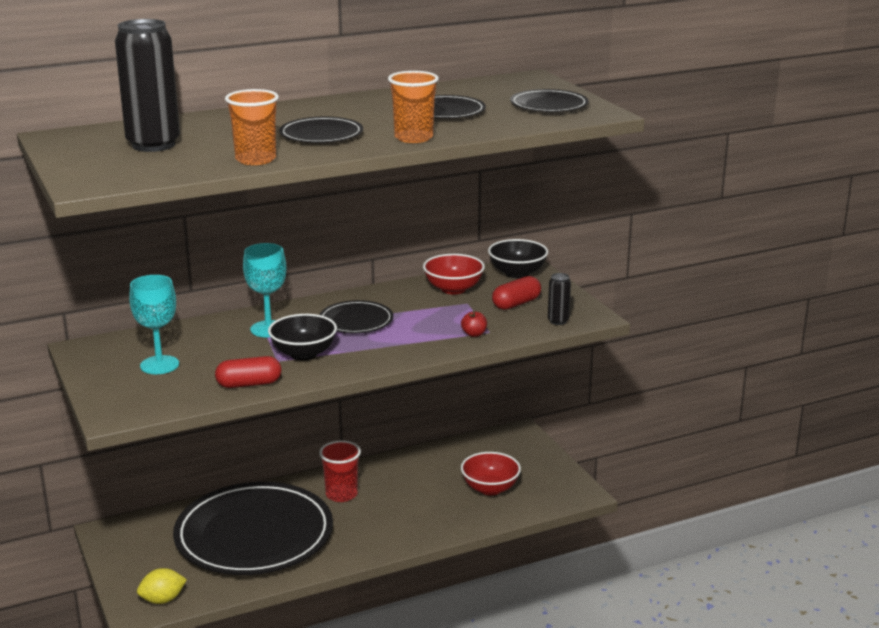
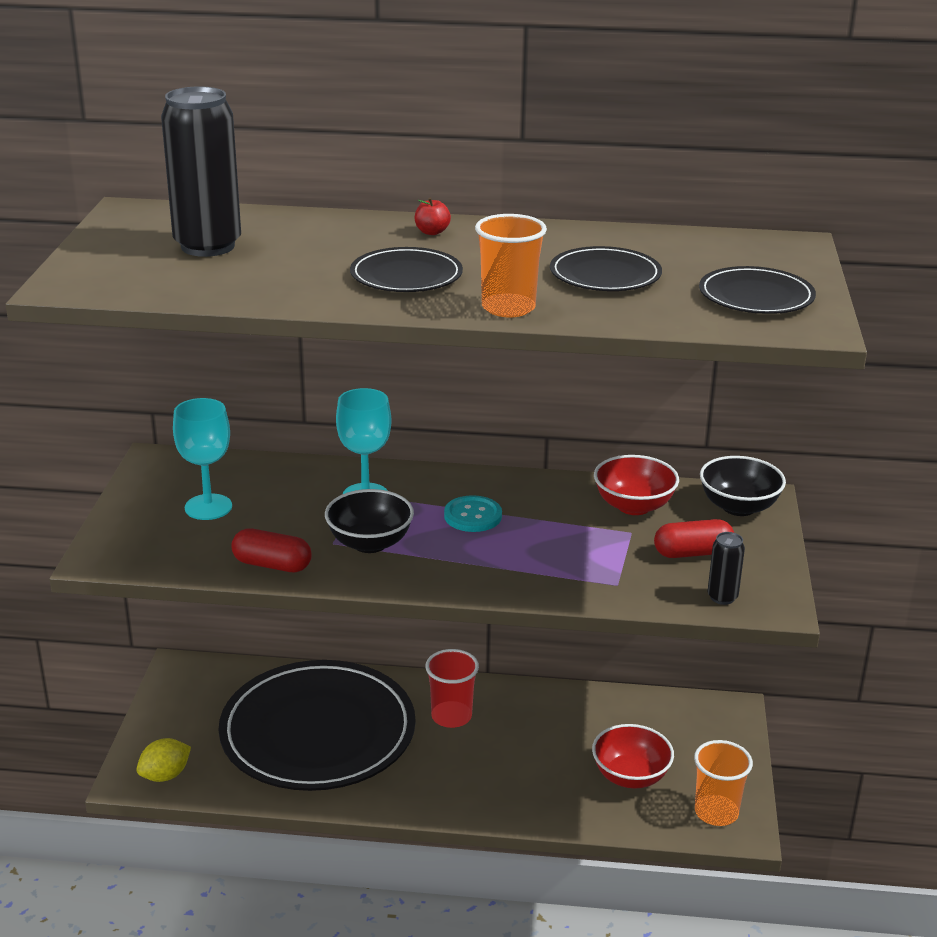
camera: 30 degrees right, 5 degrees up
yellow lemon [137,568,187,604] -> yellow lemon turned 45 degrees counterclockwise [136,738,191,782]
orange cup [225,89,279,165] -> orange cup moved to [694,740,753,826]
black plate [319,300,393,333] -> turquoise button [444,495,502,532]
red apple [461,311,487,337] -> red apple moved to [415,198,451,235]

